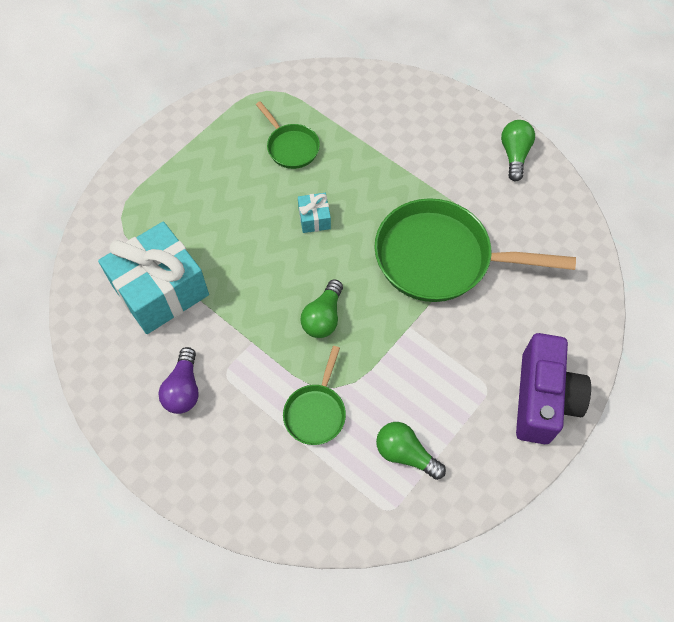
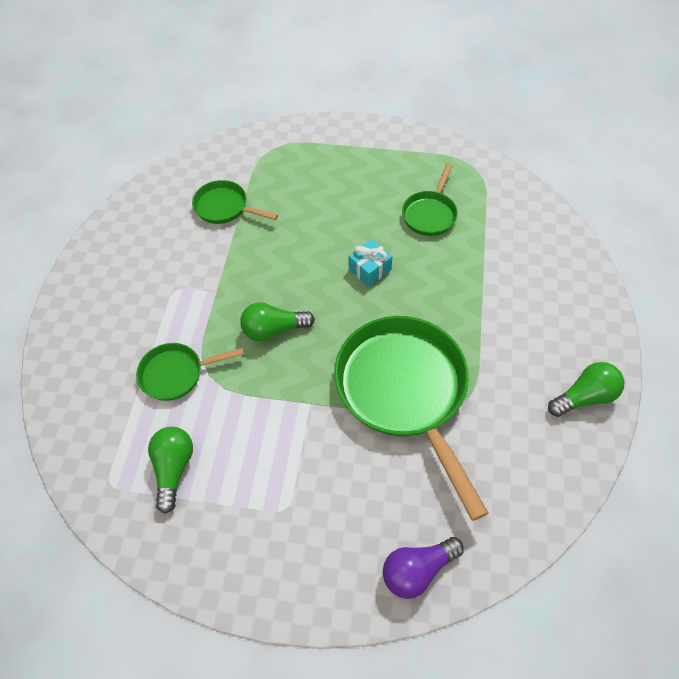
camera: 60 degrees right, 5 degrees down
turquoise gift [98,222,209,334] -> green pan [192,180,278,224]
purple light bulb [158,347,199,414] -> purple light bulb moved to [383,537,464,599]
purple camera [516,333,591,444] -> none

